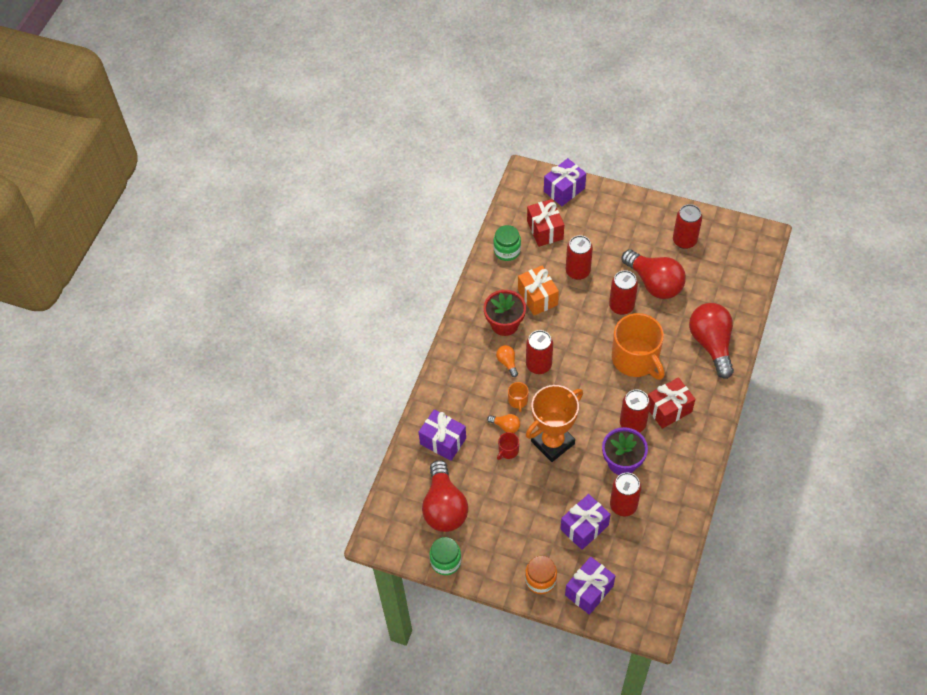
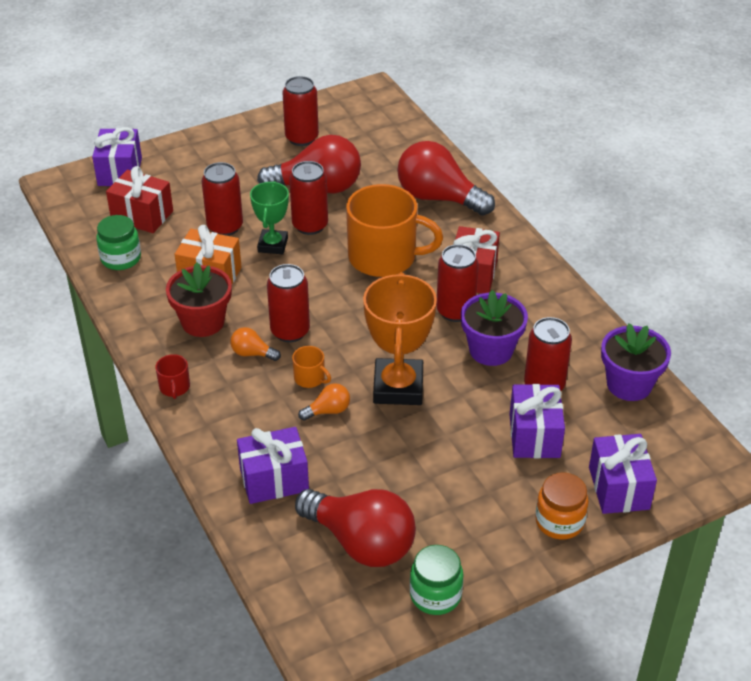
camera: 50 degrees left, 15 degrees down
red mug [497,432,519,460] -> red mug moved to [155,354,190,399]
none -> green trophy [250,181,289,254]
none -> purple flower pot [601,323,671,401]

